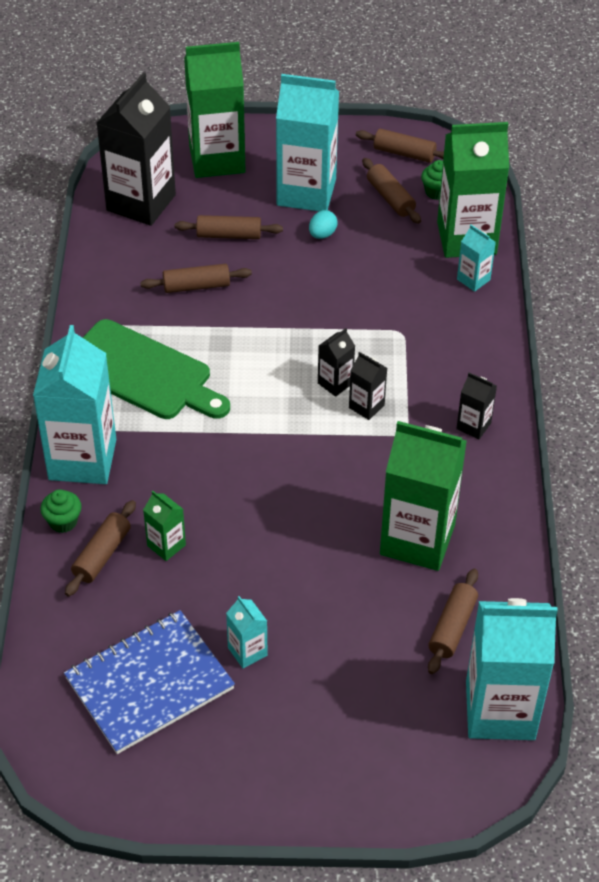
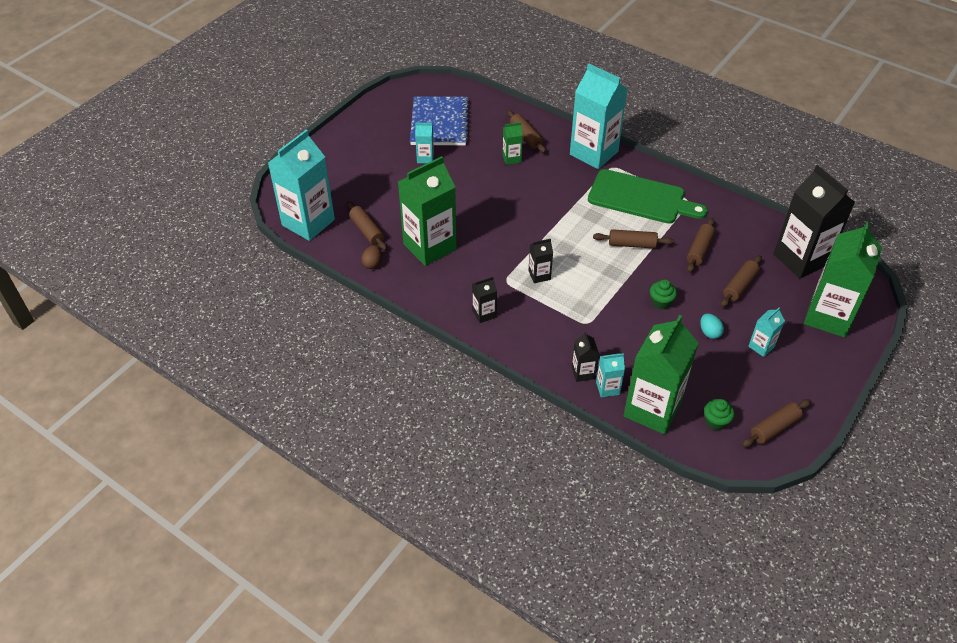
camera: 125 degrees right, 0 degrees up
green cupcake [40,489,82,533] -> green cupcake moved to [650,279,677,309]
green cutting board [83,319,230,419] -> green cutting board turned 135 degrees counterclockwise [588,169,708,224]
turquoise carton [276,74,339,211] -> turquoise carton [748,307,785,357], size x0.45
black carton [318,328,355,397] -> black carton moved to [571,332,599,382]
brown rolling pin [362,158,421,224] -> brown rolling pin moved to [593,229,674,249]
none -> brown egg [361,245,382,269]

